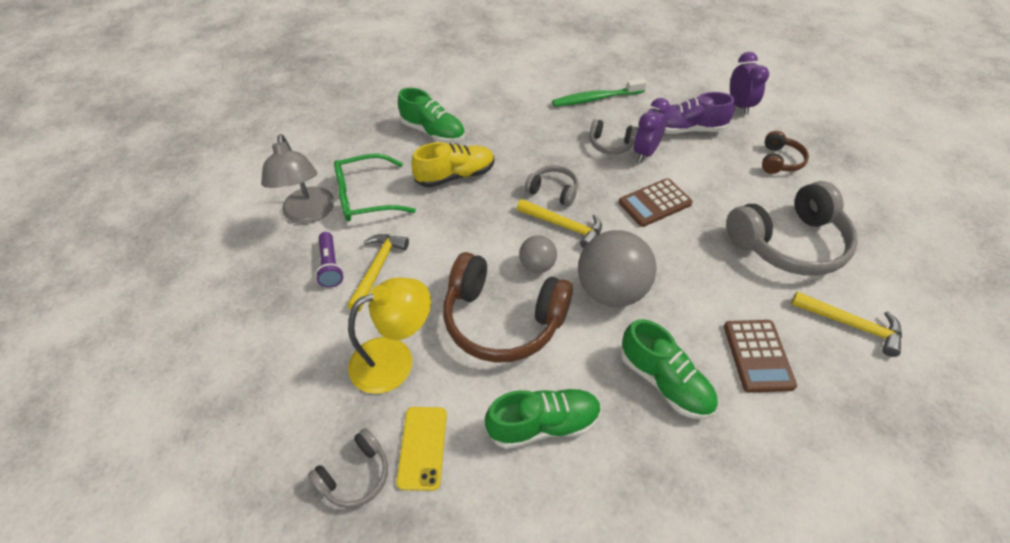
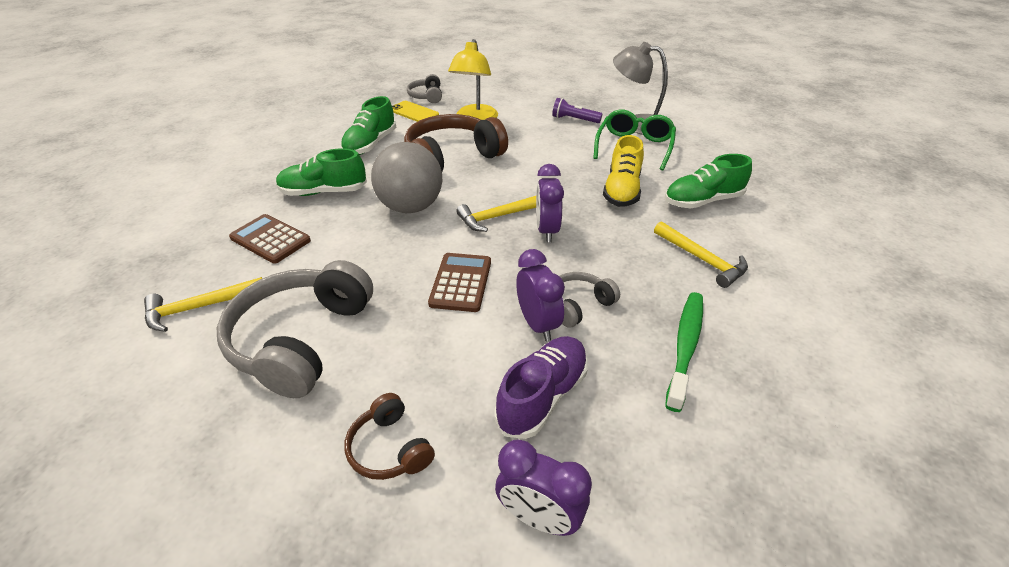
camera: 125 degrees right, 10 degrees down
yellow hammer [347,234,409,312] -> yellow hammer moved to [654,221,748,288]
grey ball [519,235,557,273] -> none
grey headphones [524,165,578,206] -> purple clock [536,164,564,242]

